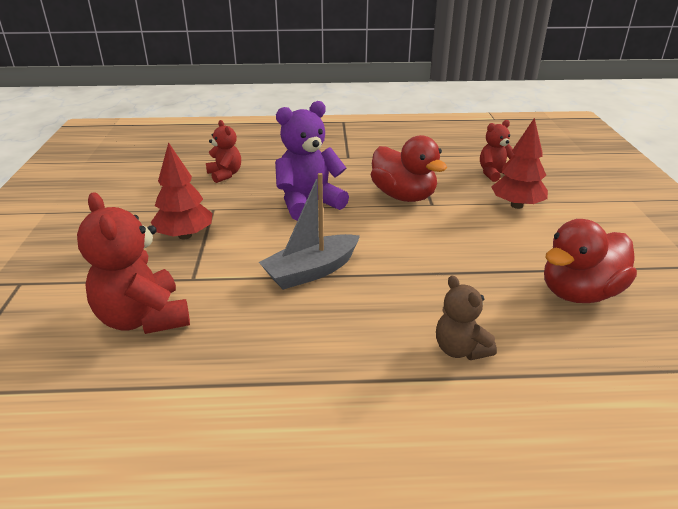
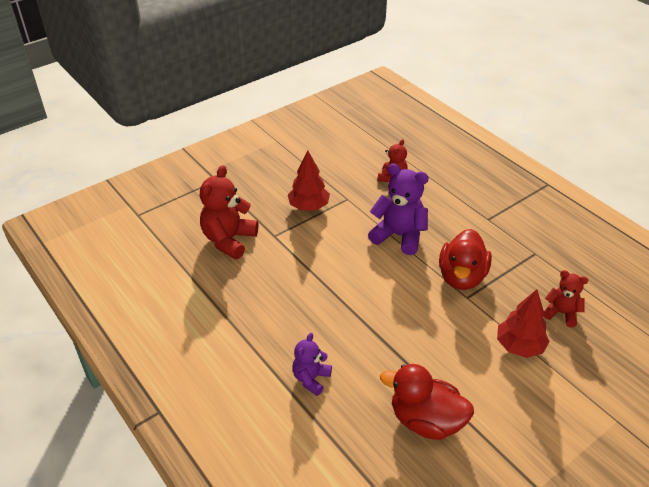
camera: 55 degrees right, 10 degrees up
grey boat [259,173,360,290] -> none
brown teddy bear [436,276,497,360] -> purple teddy bear [292,333,332,396]

